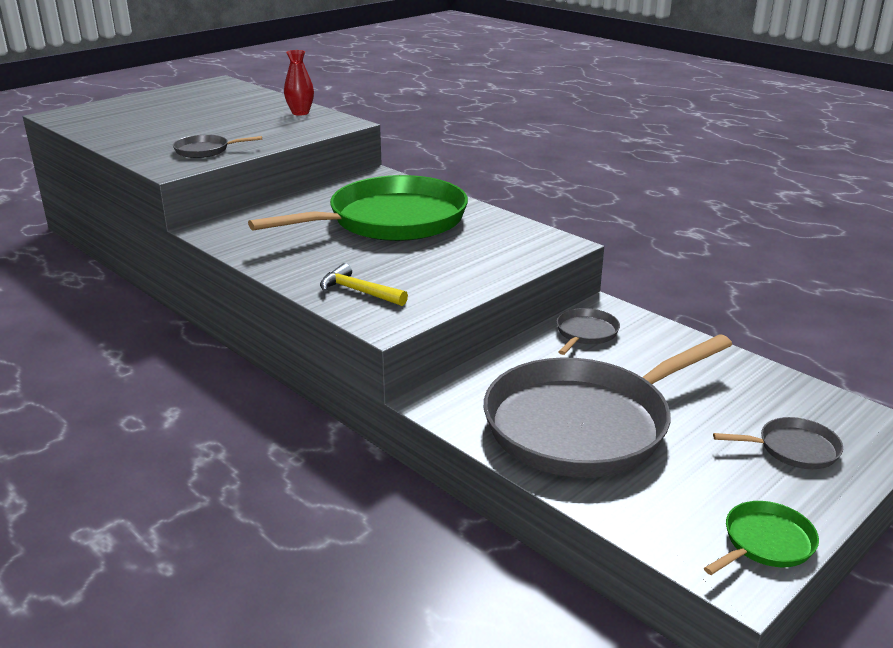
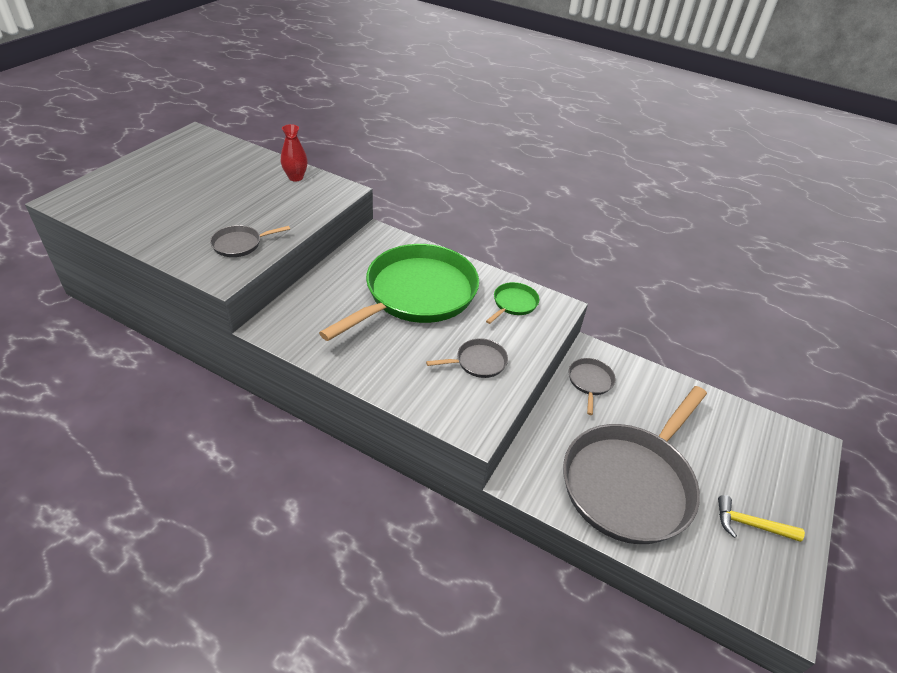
camera: 20 degrees left, 15 degrees up
yellow hammer [320,263,408,306] -> yellow hammer moved to [718,495,805,542]
green pan [704,501,819,575] -> green pan moved to [486,282,539,324]
grey pan [713,417,843,469] -> grey pan moved to [426,338,508,378]

